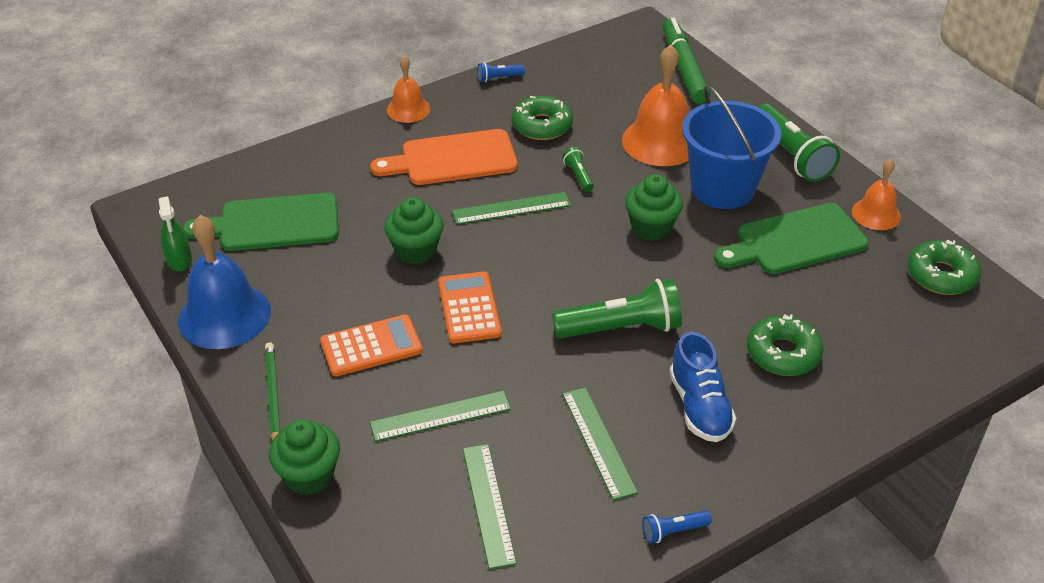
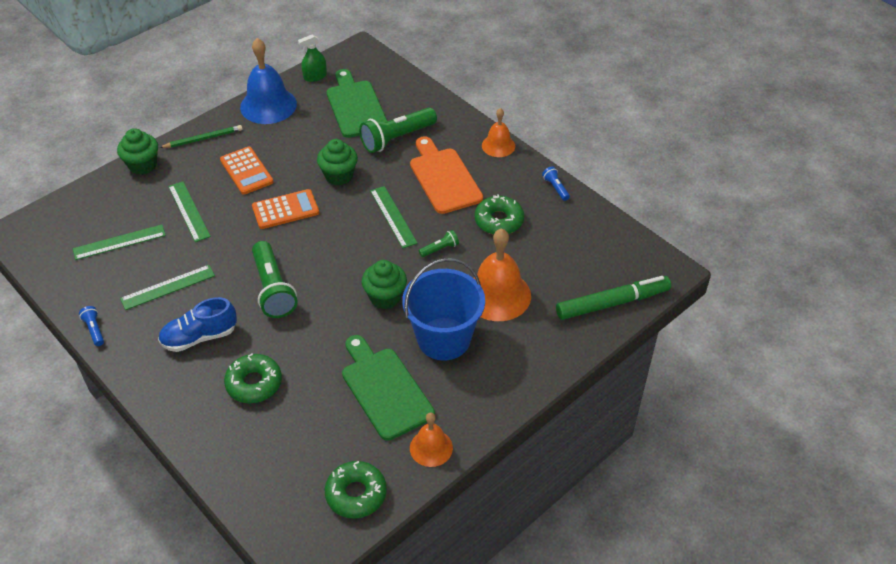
camera: 80 degrees right, 5 degrees up
green flashlight [758,104,840,182] -> green flashlight moved to [359,107,437,153]

